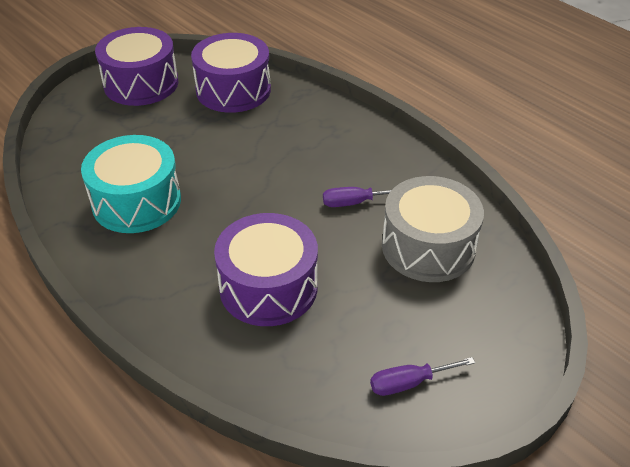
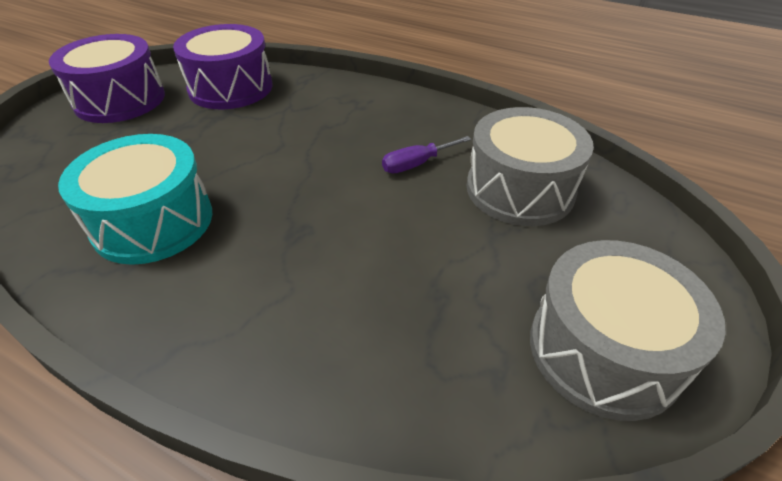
camera: 20 degrees left, 0 degrees up
purple drum [214,213,318,326] -> none
purple screwdriver [370,357,475,396] -> grey drum [530,240,726,421]

